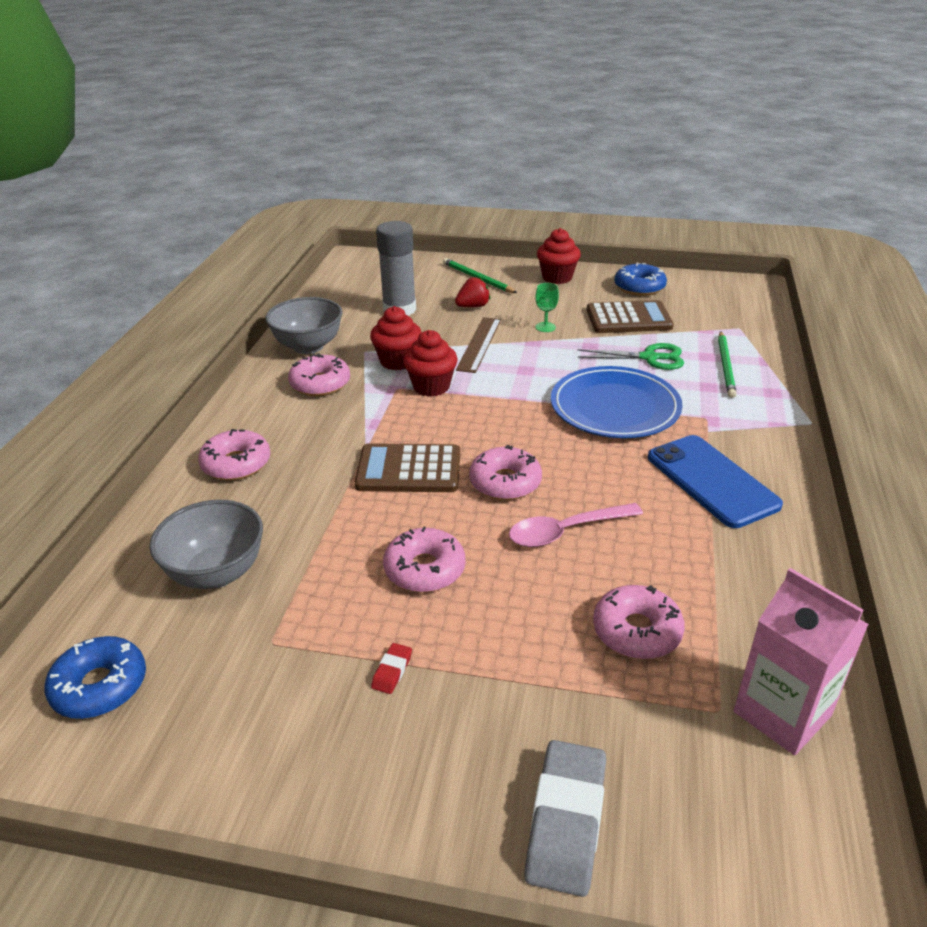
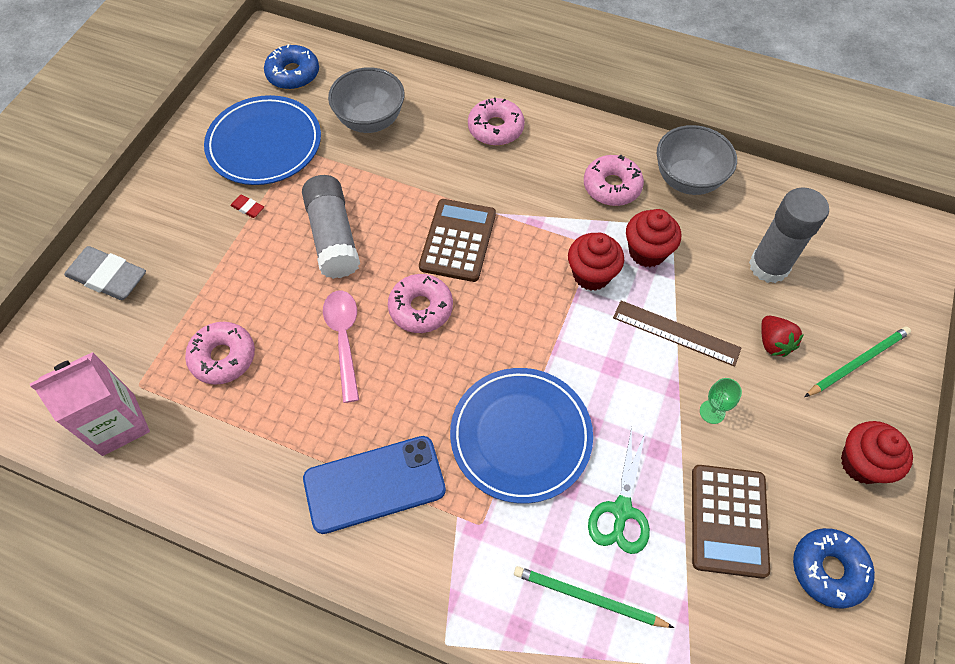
camera: 100 degrees right, 25 degrees up
pink donut [383,527,465,592] -> grey glue stick [302,175,360,279]
none -> blue plate [204,95,321,185]

